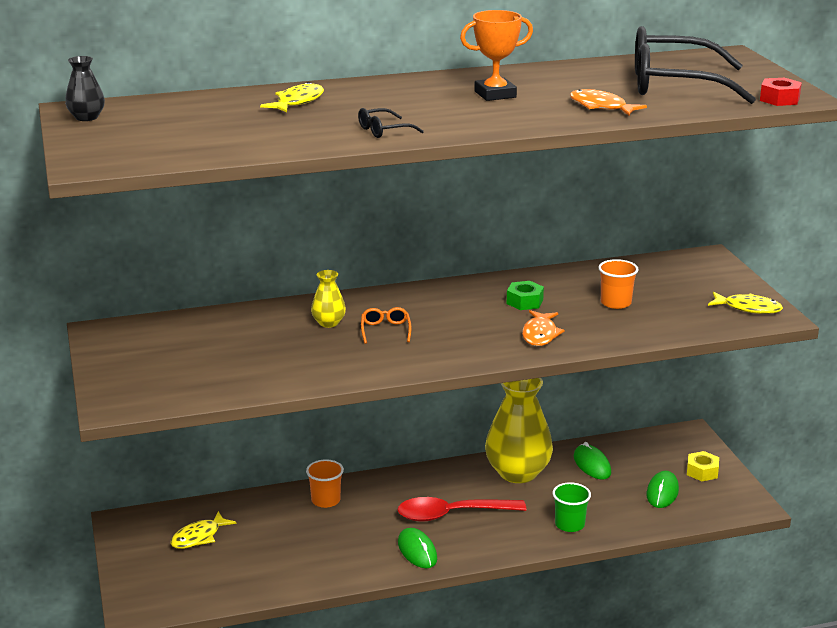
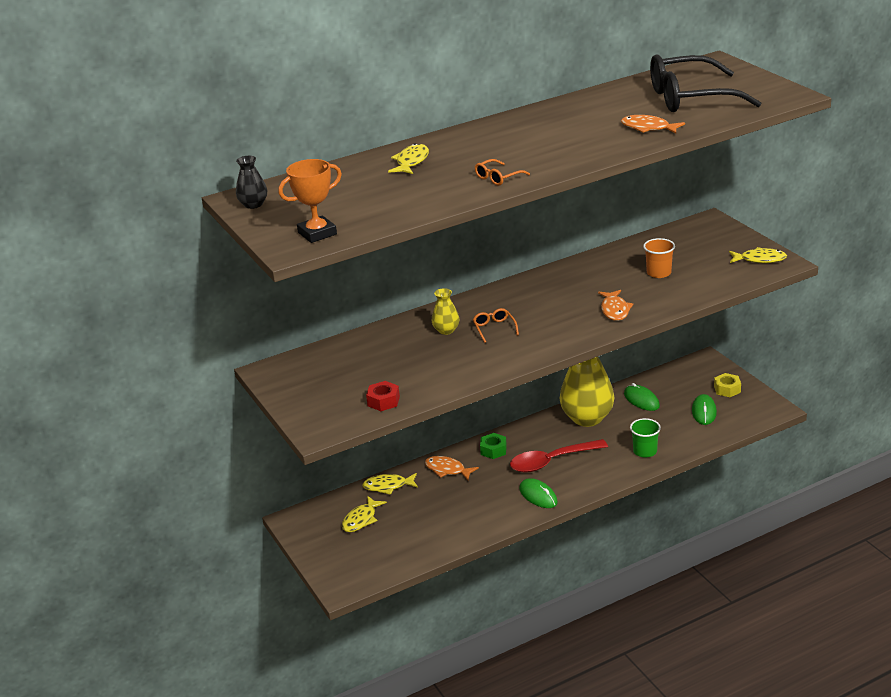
camera: 10 degrees left, 5 degrees up
orange cup [306,459,344,508] -> orange fish [425,456,479,480]
black glasses [358,108,424,138] -> orange glasses [475,159,530,186]
orange trophy [460,10,533,101] -> orange trophy moved to [278,159,342,243]
green nut [507,281,544,310] -> green nut moved to [480,433,507,459]
red nut [760,78,802,106] -> red nut moved to [366,381,400,411]
none -> yellow fish [362,473,418,495]

